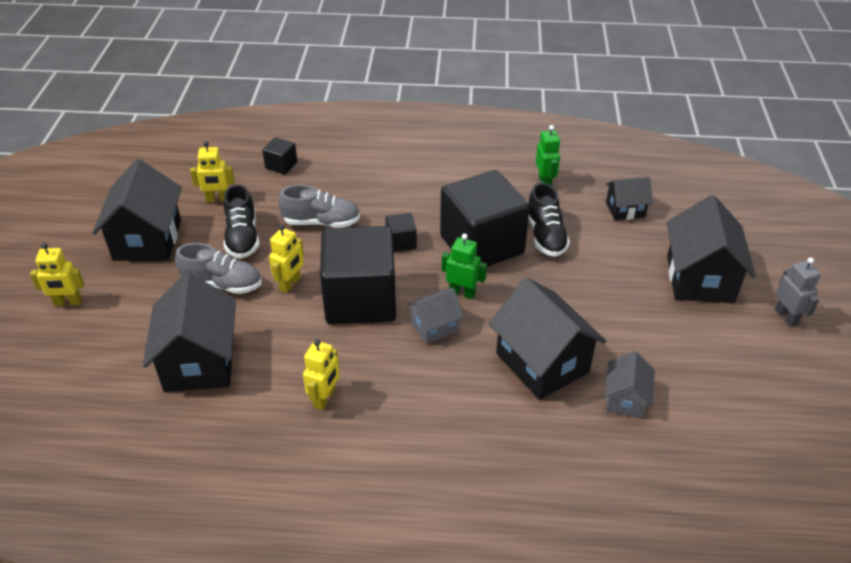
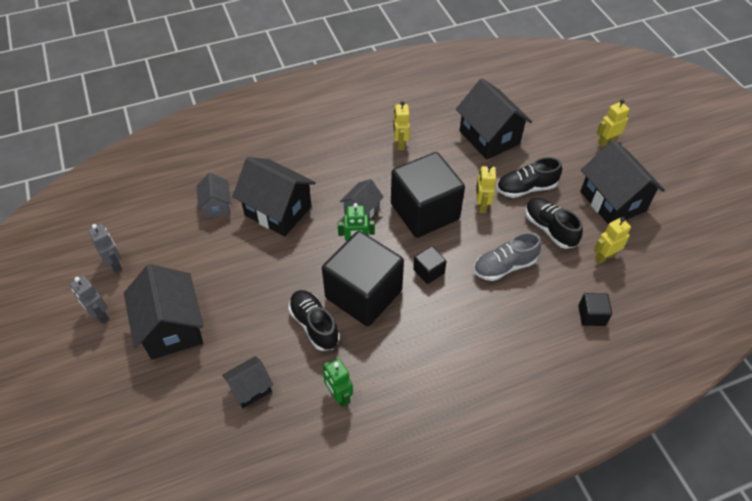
camera: 155 degrees right, 10 degrees up
grey shoe [175,243,262,294] -> black shoe [497,157,562,198]
none -> grey robot [88,224,122,272]

